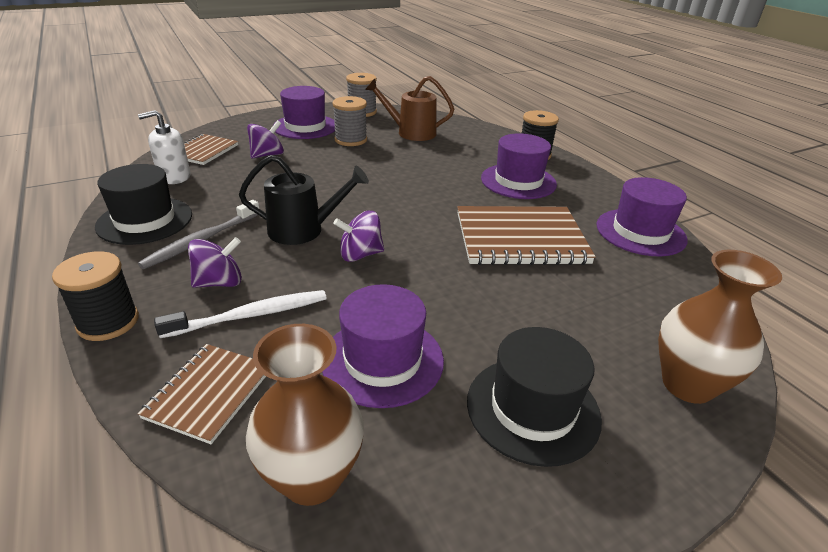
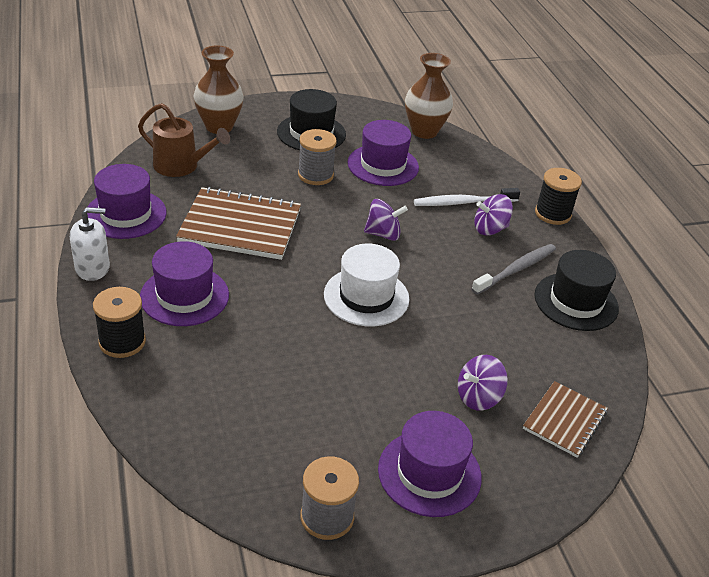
camera: 170 degrees left, 5 degrees up
brown notebook [137,344,266,444] -> none
white soap dispenser [138,110,190,184] -> white soap dispenser moved to [70,207,110,281]
black watering can [239,155,369,245] -> none
grey spool [332,96,367,146] -> grey spool moved to [298,129,337,185]
brown watering can [365,76,454,141] -> brown watering can moved to [138,103,230,177]
none -> white hat [324,244,410,327]

